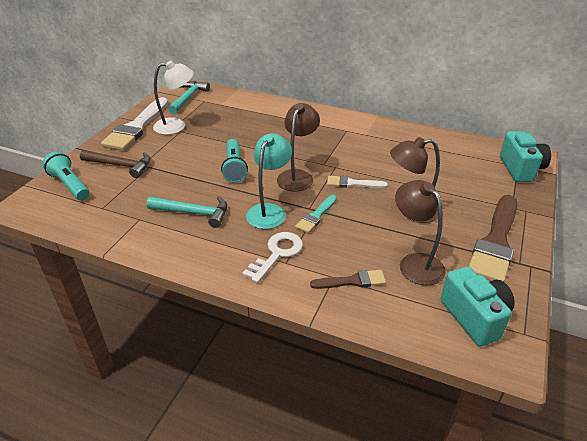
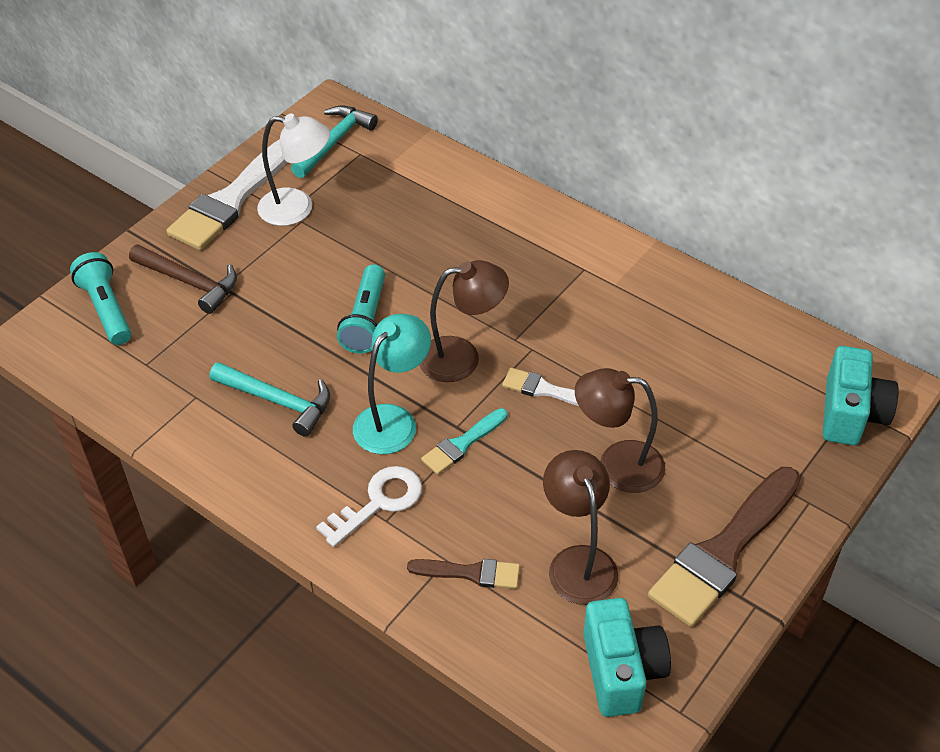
camera: 15 degrees right, 10 degrees up
brown lamp [277,103,320,192] -> brown lamp turned 45 degrees clockwise [419,260,509,382]

